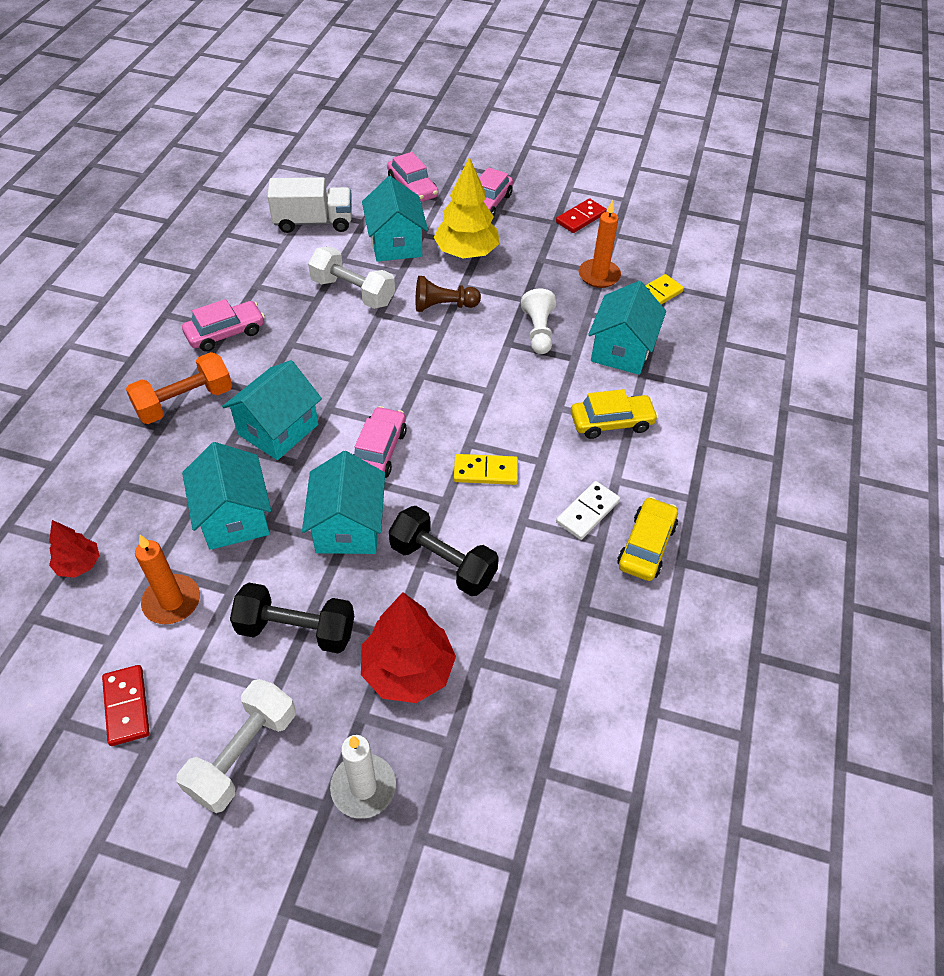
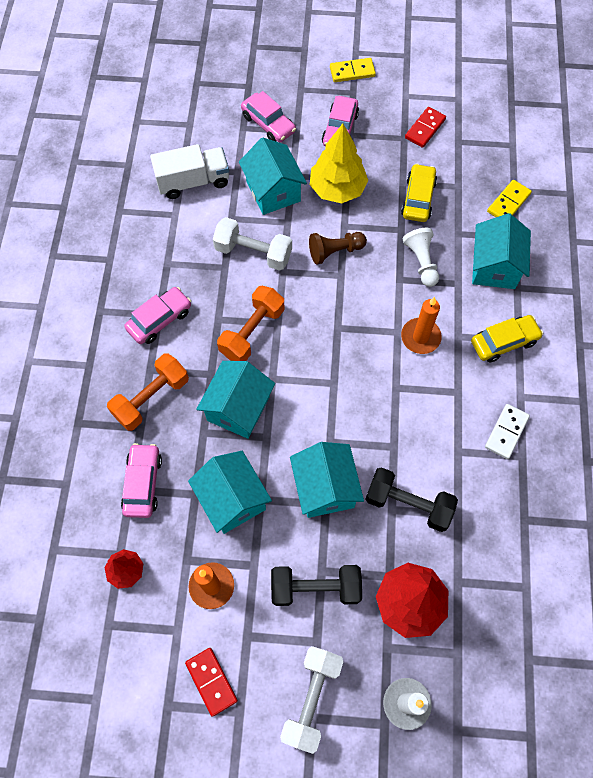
camera: 10 degrees left, 15 degrees up
pink car [353,406,407,478] -> pink car moved to [121,443,162,518]
yellow domino [454,454,518,485] -> yellow domino moved to [330,58,376,82]
orange candle [579,200,621,288] -> orange candle moved to [401,297,442,354]
yellow car [617,497,678,581] -> yellow car moved to [401,163,437,222]
none -> orange dumbbell [217,286,284,361]

